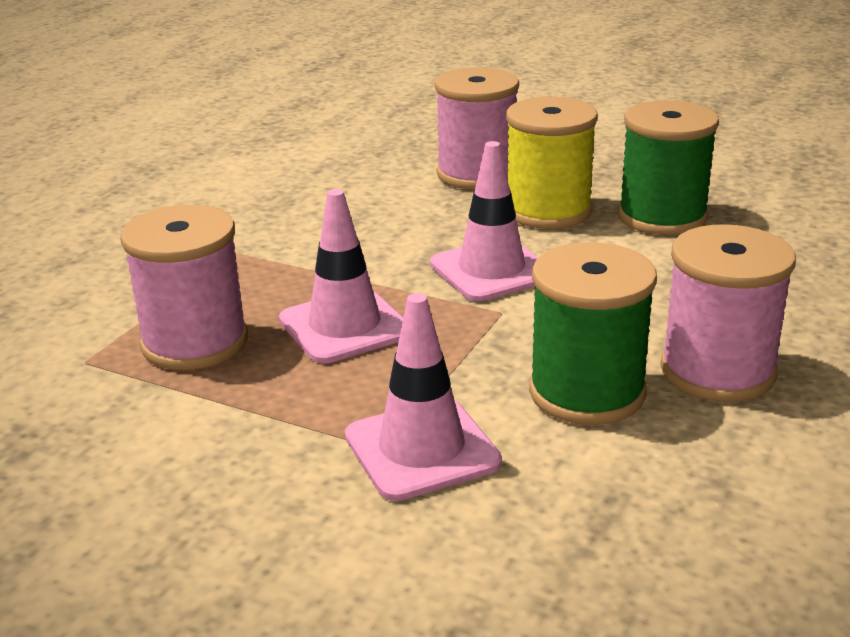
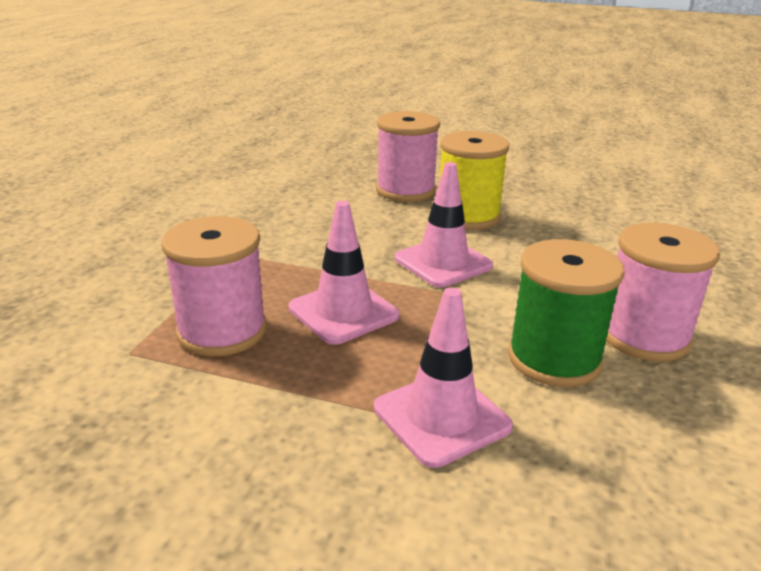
camera: 10 degrees left, 0 degrees up
green spool [618,100,719,235] -> none

